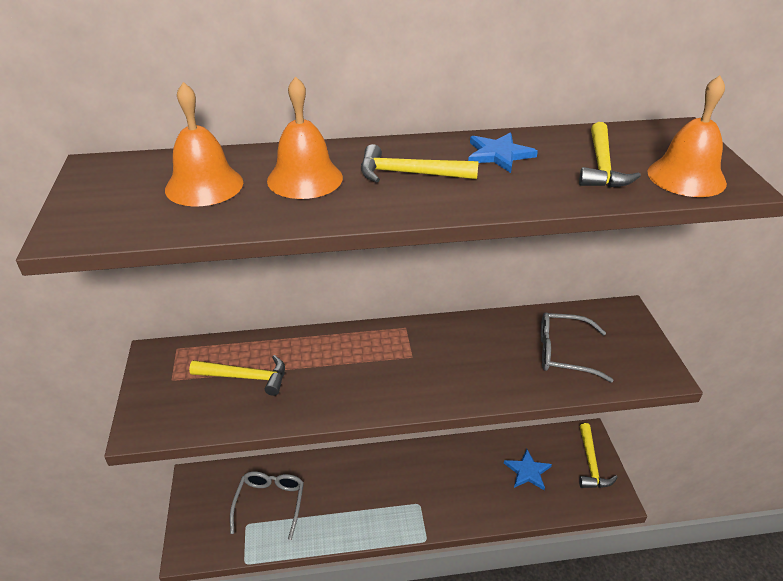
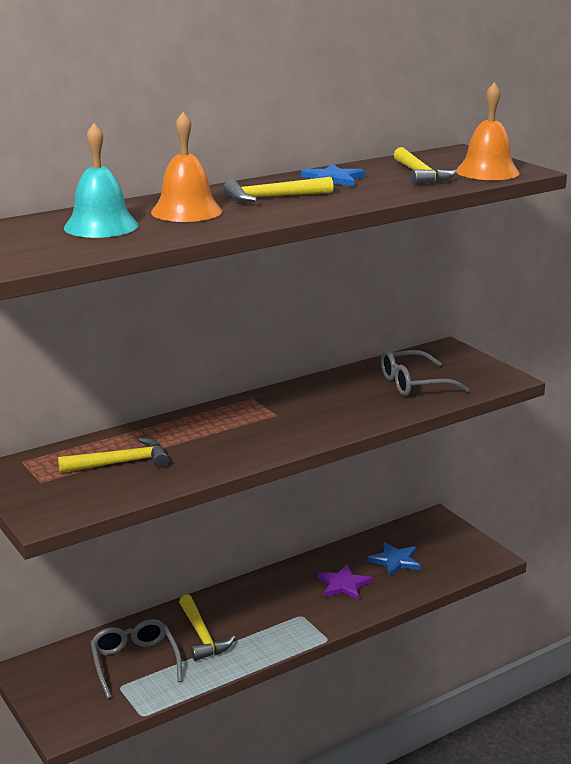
camera: 25 degrees left, 15 degrees down
orange bell [165,82,243,206] -> turquoise bell [64,123,139,238]
yellow hammer [579,423,618,488] -> yellow hammer moved to [179,594,235,661]
none -> purple star [317,564,373,600]

